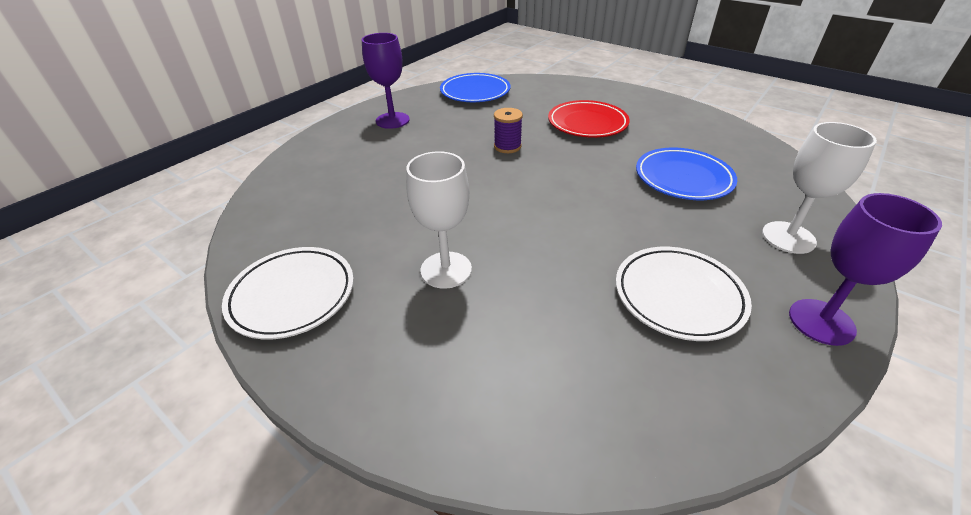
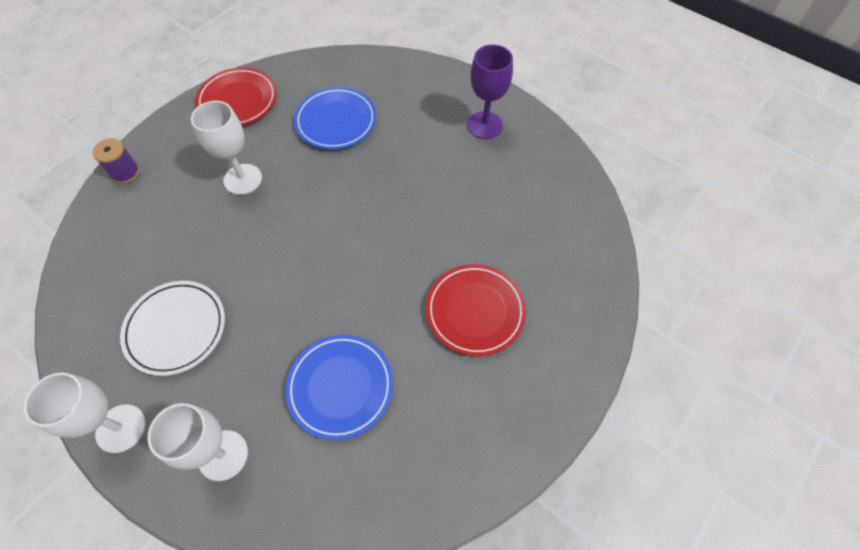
camera: 90 degrees right, 20 degrees up
white plate [222,247,354,339] -> red plate [195,67,277,126]
blue plate [440,73,510,102] -> blue plate moved to [294,87,377,149]
purple spool [494,108,523,153] -> purple spool moved to [93,138,140,184]
purple goblet [789,193,942,346] -> white goblet [24,373,146,453]

